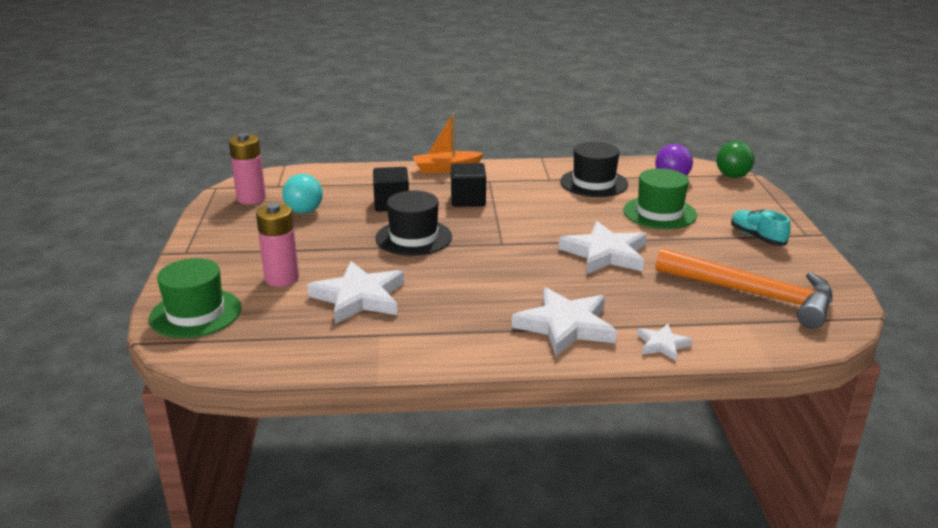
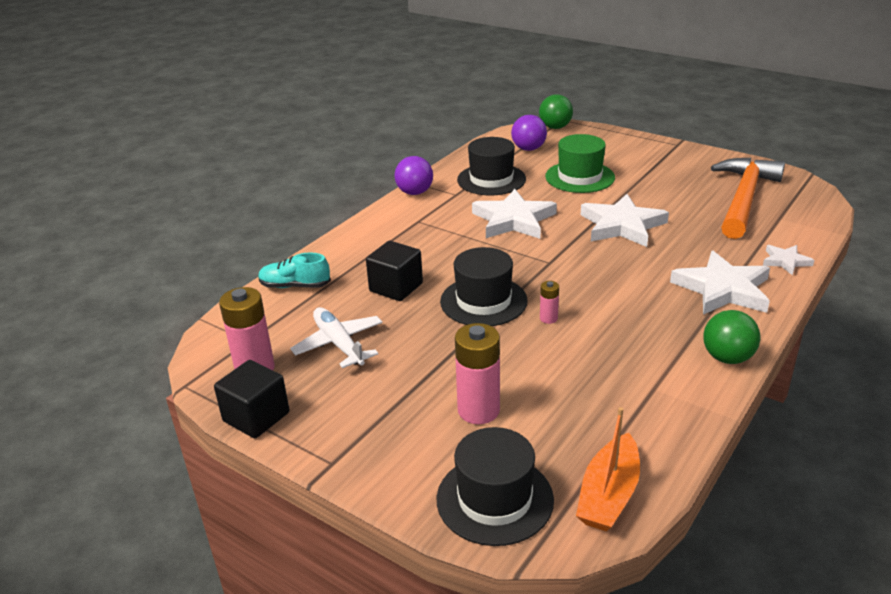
camera: 50 degrees left, 5 degrees up
green hat [149,258,242,338] -> black hat [437,427,554,546]
turquoise ball [282,174,323,214] -> white plane [290,307,383,368]
white star [307,261,404,324] -> white star moved to [472,189,557,239]
orange boat [413,113,484,173] -> orange boat moved to [576,407,640,532]
black cube [451,163,486,207] -> black cube moved to [214,360,289,438]
orange hammer [656,248,832,328] -> orange hammer turned 45 degrees counterclockwise [711,158,785,239]
turquoise shoe [731,210,791,246] -> turquoise shoe moved to [258,253,331,288]
none -> purple ball [395,156,433,195]
none -> pink battery [540,281,559,324]
none -> green ball [703,310,761,364]

